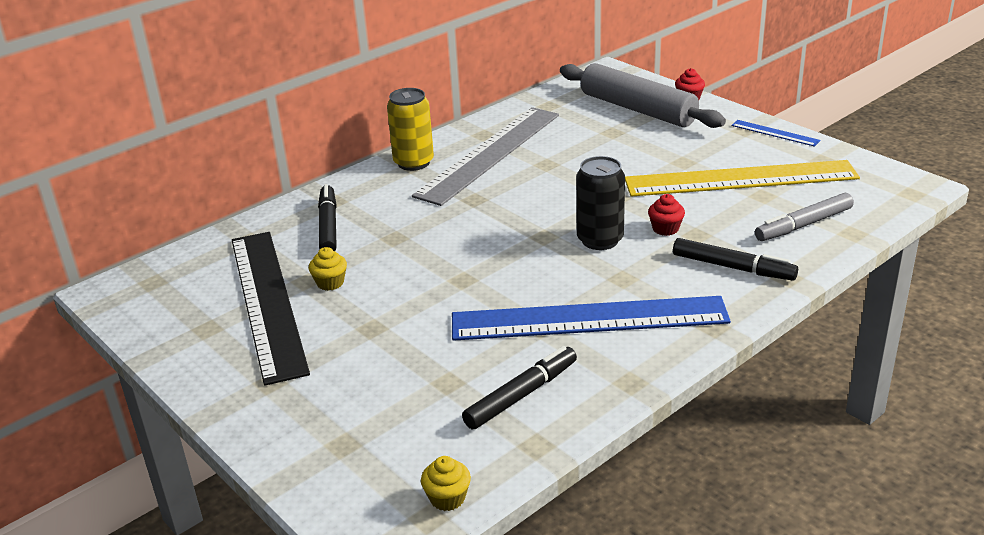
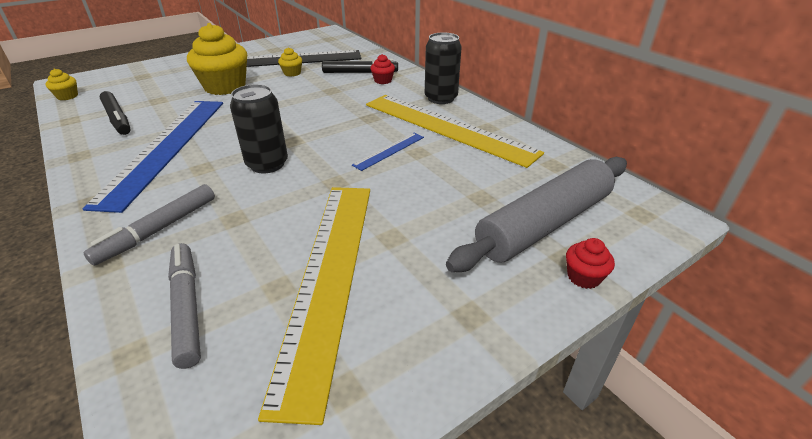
camera: 95 degrees right, 5 degrees up
yellow can [387,88,434,171] -> black can [425,32,462,104]
grey ruler [412,107,559,206] -> yellow ruler [366,95,544,168]
red cupcake [648,194,685,236] -> red cupcake moved to [371,54,395,84]
black marker [673,238,798,281] -> grey marker [83,184,215,266]
blue ruler [731,120,820,147] -> blue ruler moved to [352,133,424,171]
none -> yellow cupcake [187,23,247,95]

